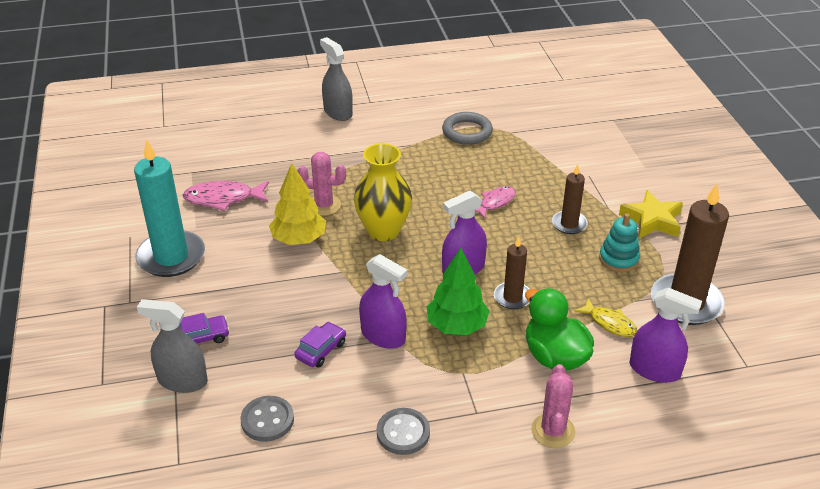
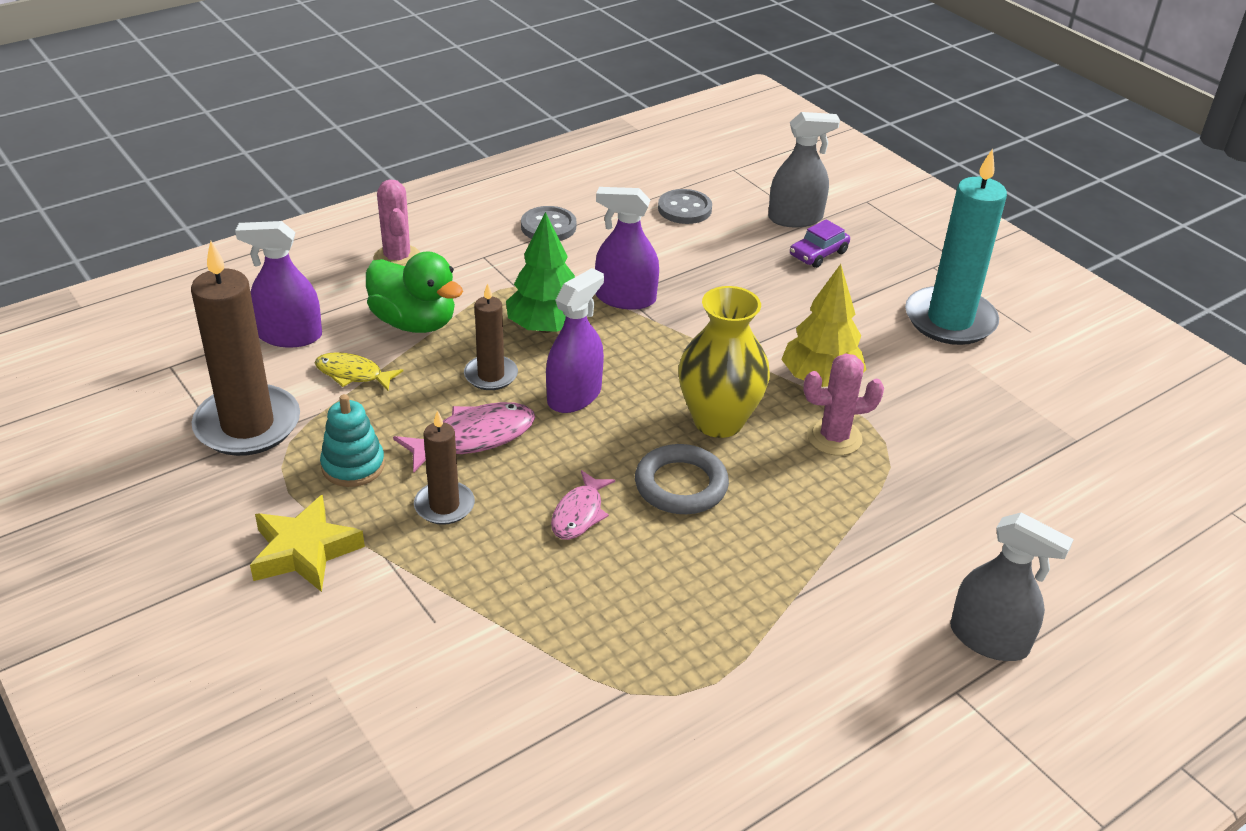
camera: 155 degrees right, 0 degrees up
pink fish [183,181,269,211] -> pink fish moved to [393,402,535,473]
purple car [294,322,346,368] -> none
grey ring [442,112,493,145] -> grey ring moved to [635,444,729,514]

